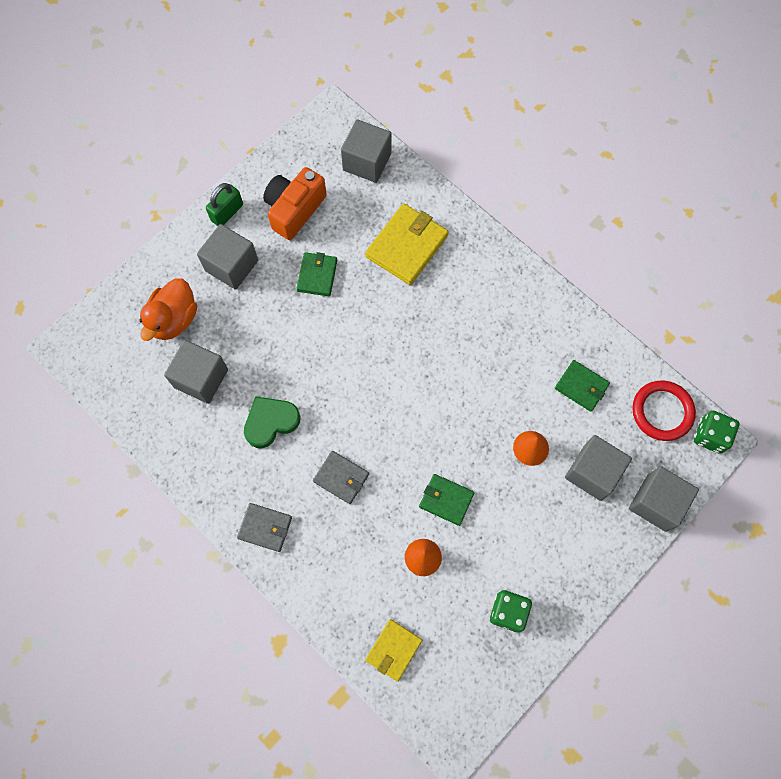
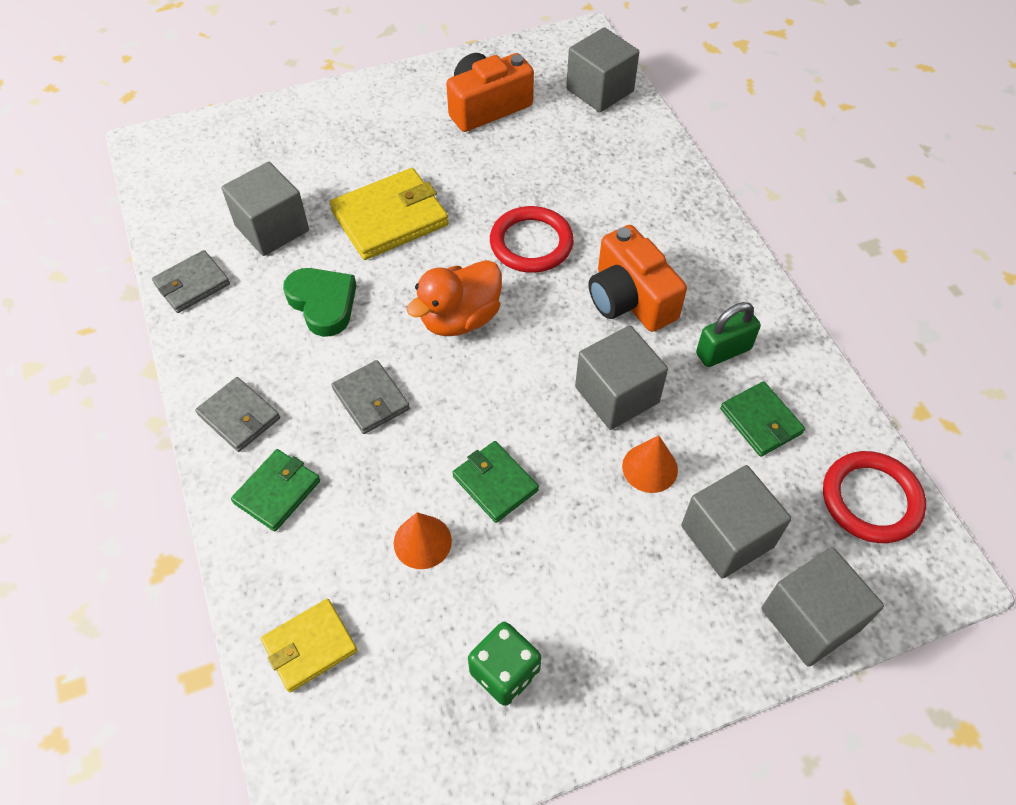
camera: 25 degrees right, 15 degrees down
orange duck [139,279,197,341] -> orange duck moved to [407,260,502,336]
grey cube [197,224,258,290] -> grey cube moved to [575,325,668,430]
green padlock [206,183,243,226] -> green padlock moved to [696,302,761,367]
green heart [244,396,301,448] -> green heart turned 60 degrees clockwise [283,268,357,337]
green wallet [296,252,337,296] -> green wallet moved to [231,449,320,532]
yellow wallet [365,204,449,285] -> yellow wallet moved to [330,168,449,260]
green dice [694,411,740,454] -> none
none -> grey wallet [152,250,230,313]
none -> red ring [490,206,574,273]
none -> orange camera [589,225,687,332]

